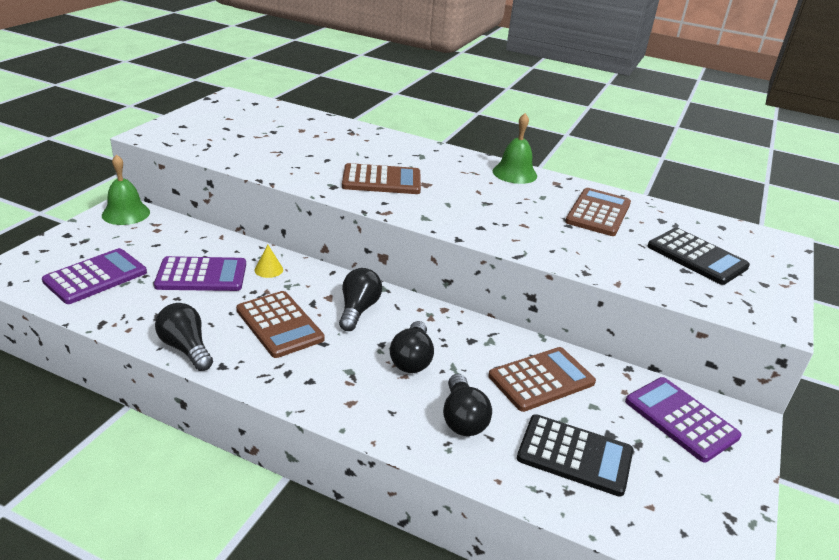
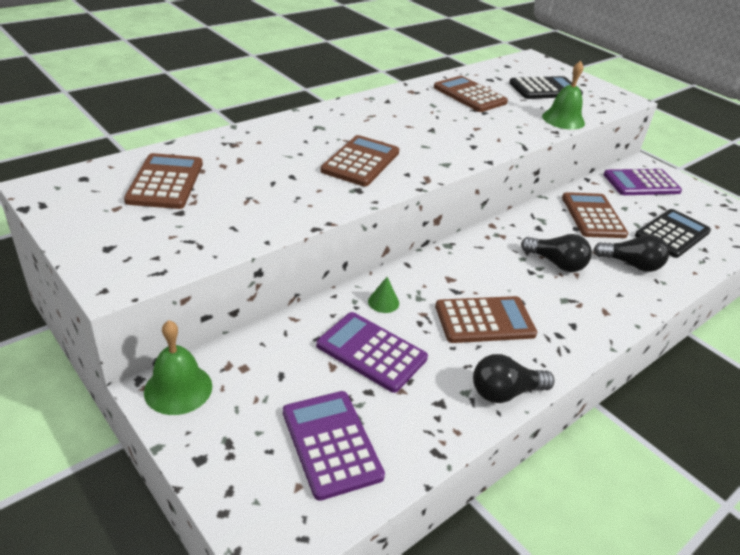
camera: 65 degrees left, 5 degrees up
purple calculator [154,256,246,291] -> purple calculator turned 75 degrees counterclockwise [316,312,428,393]
yellow cone [254,245,283,278] -> green cone [368,277,399,313]
black light bulb [339,268,382,331] -> none
green bell [493,113,537,184] -> green bell moved to [542,61,585,130]
none -> brown calculator [124,153,203,209]

